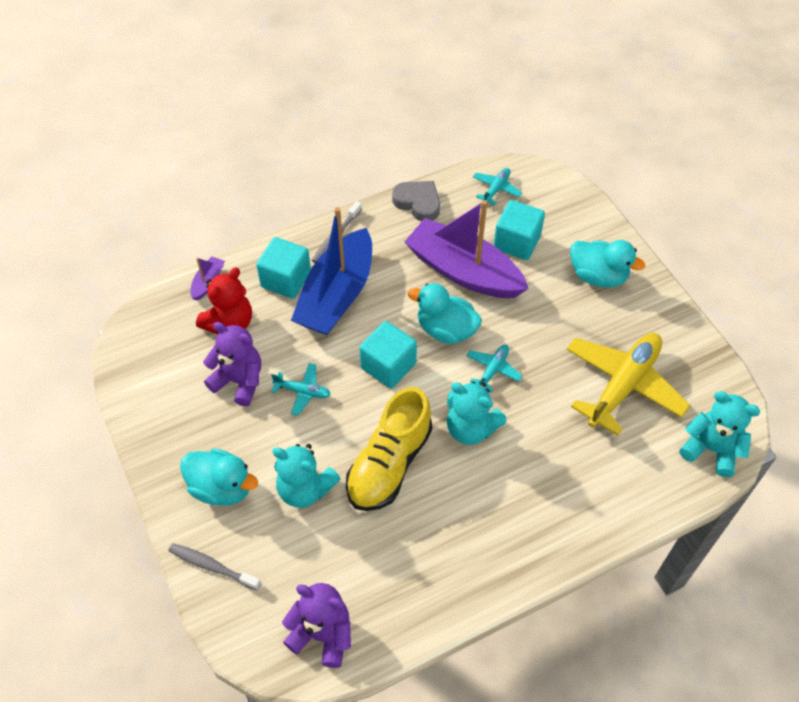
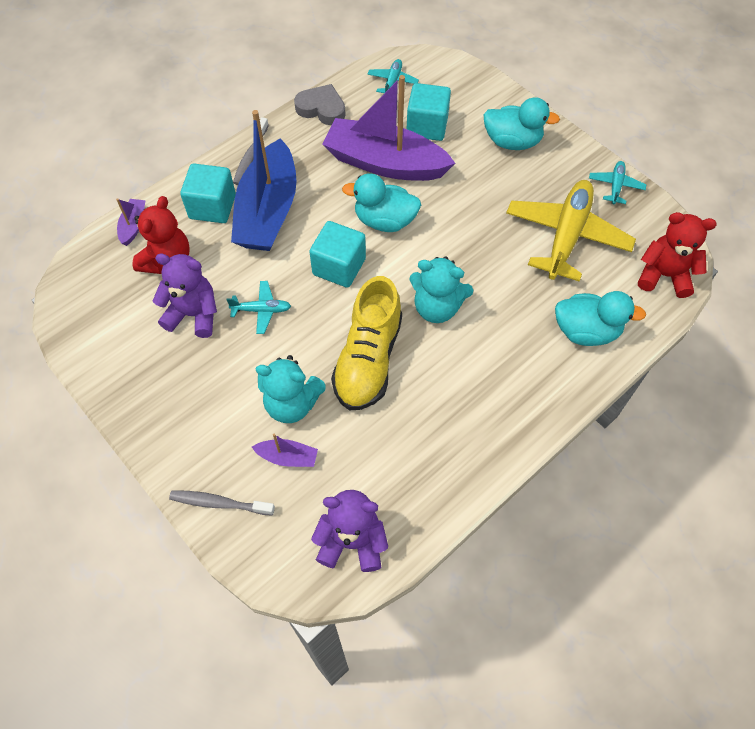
camera: 15 degrees left, 5 degrees up
turquoise duck [180,448,258,506] -> turquoise duck moved to [555,291,646,346]
turquoise plane [466,345,523,392] -> turquoise plane moved to [589,161,646,204]
turquoise teddy bear [680,391,760,477] -> red teddy bear [638,212,717,298]
none -> purple boat [252,433,318,467]

